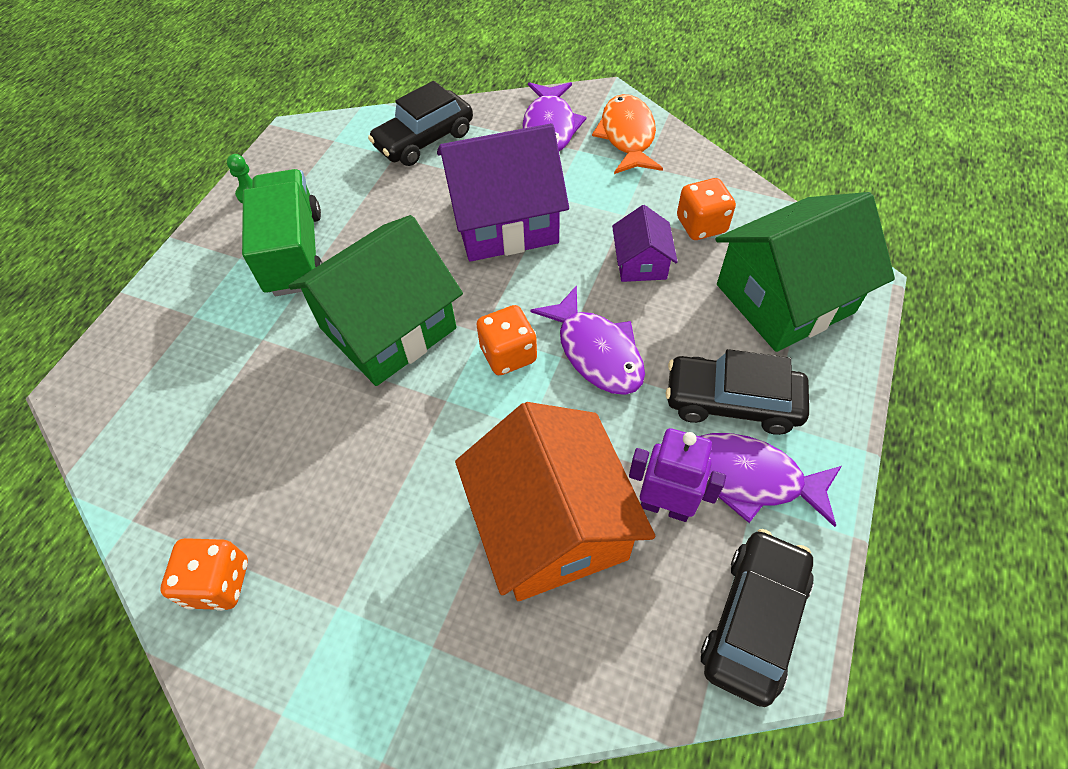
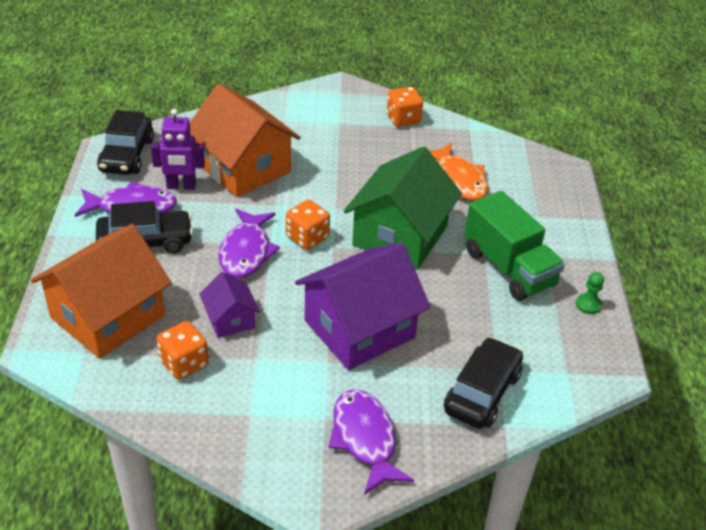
camera: 155 degrees right, 15 degrees down
purple fish [530,285,645,395] -> purple fish turned 120 degrees counterclockwise [219,208,280,278]
orange fish [592,94,663,174] -> orange fish moved to [429,142,488,200]
green house [716,192,895,352] -> orange house [31,224,172,359]

